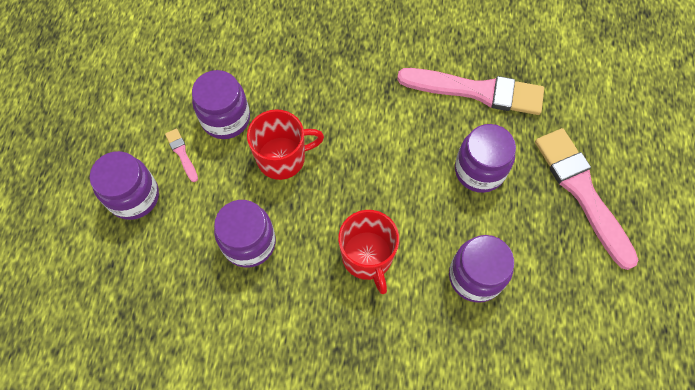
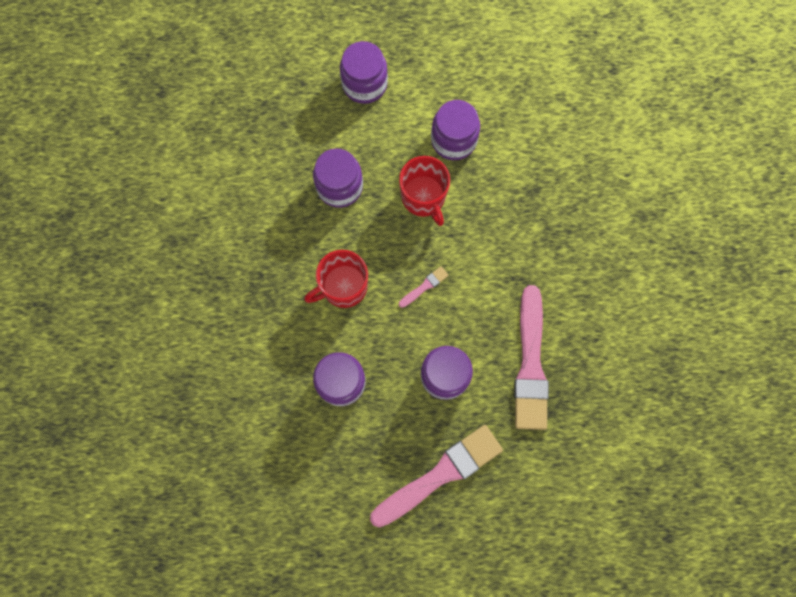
camera: 80 degrees right, 10 degrees up
pink brush [165,128,198,182] -> pink brush moved to [399,266,449,308]

